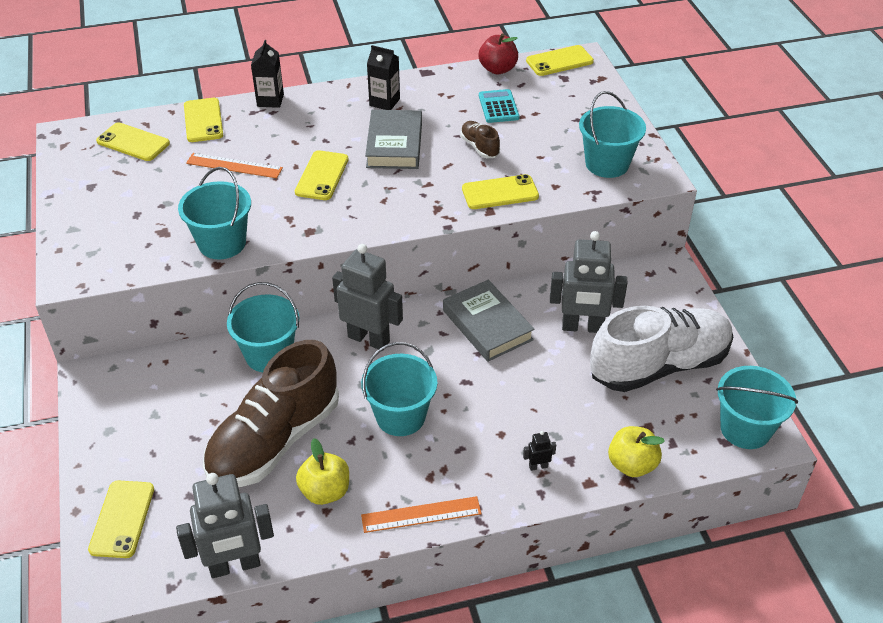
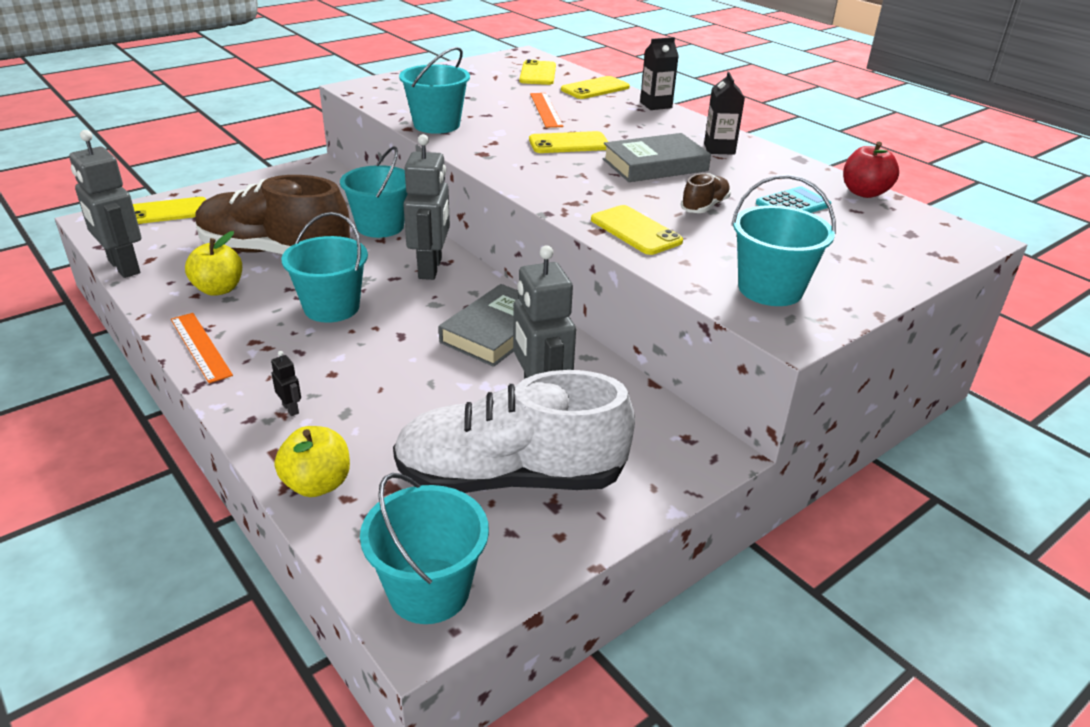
camera: 65 degrees right, 10 degrees down
yellow phone [526,45,594,76] -> none
white shoe [590,306,733,392] -> white shoe turned 135 degrees clockwise [393,370,635,493]

